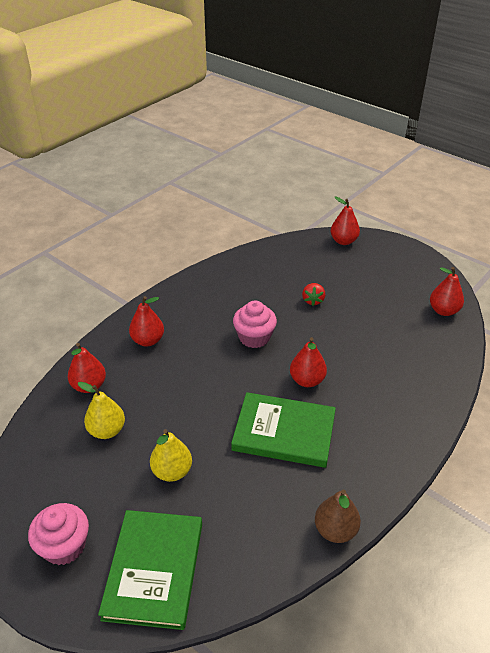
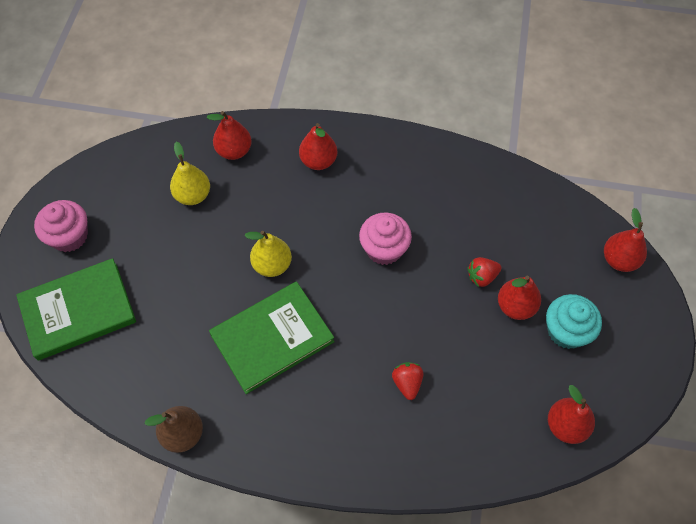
camera: 60 degrees right, 20 degrees up
yellow pear [150,429,192,482] -> yellow pear moved to [245,231,292,277]
green book [231,392,336,468] -> green book turned 75 degrees clockwise [209,281,335,394]
red pear [290,337,327,387] -> red pear moved to [498,276,541,320]
none -> red strawberry [392,362,424,400]
none -> turquoise cupcake [546,294,602,349]

